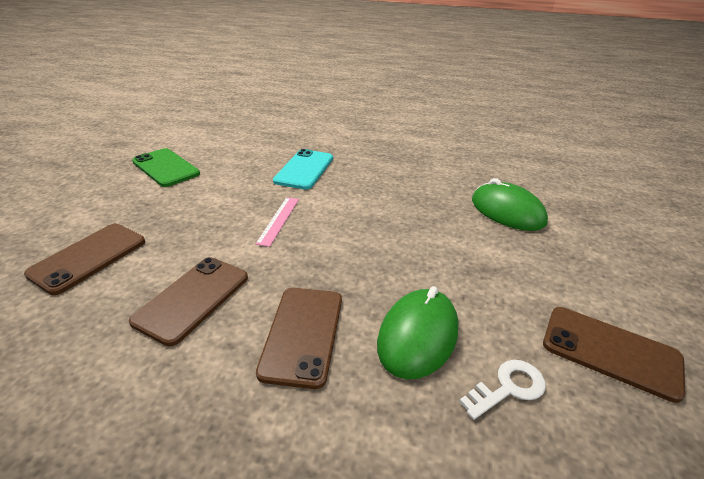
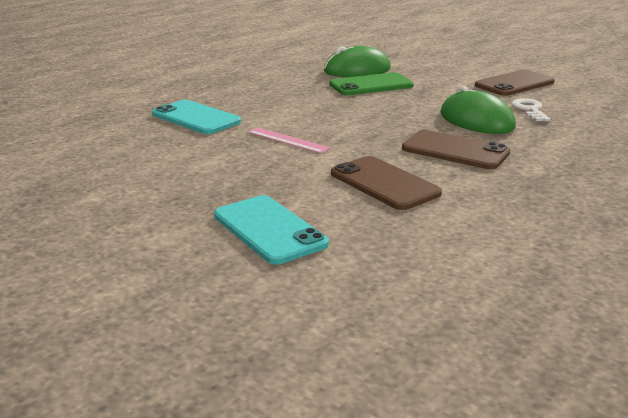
camera: 65 degrees left, 10 degrees down
brown phone [24,224,145,295] -> turquoise phone [214,195,329,265]
green phone [132,148,200,187] -> green phone moved to [329,72,414,95]

